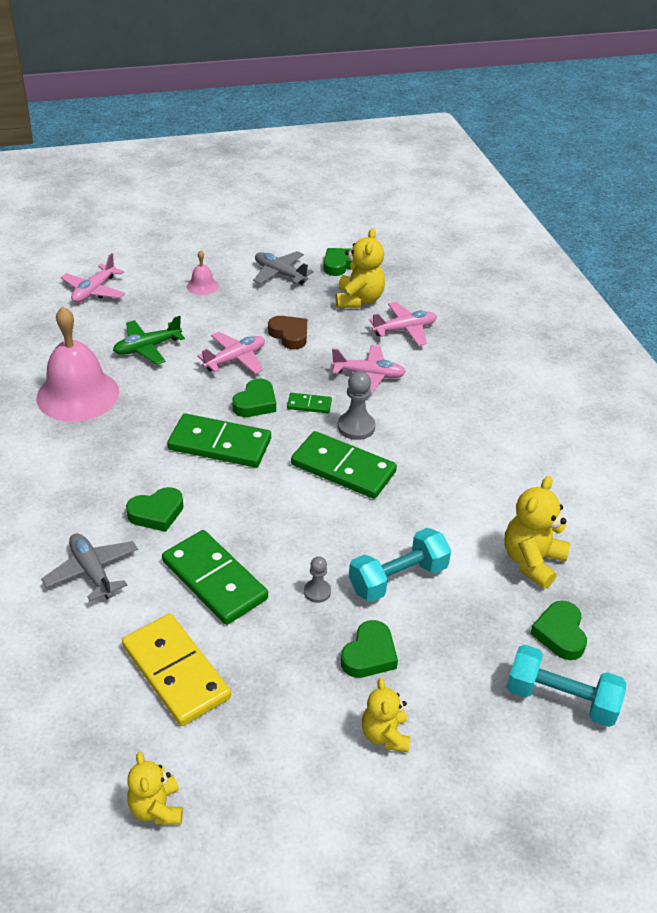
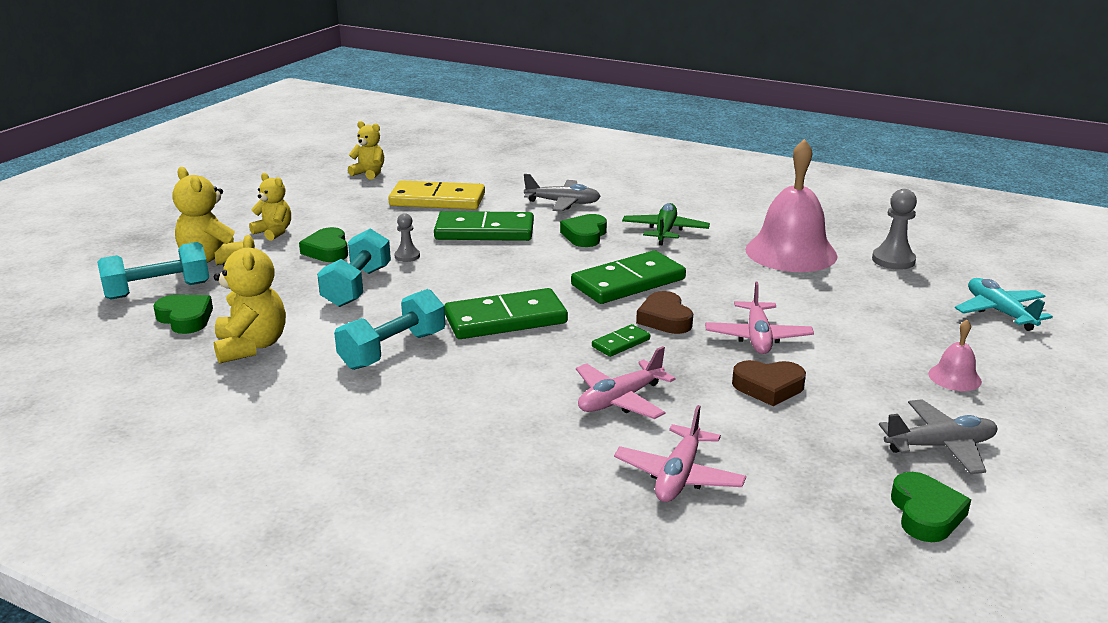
camera: 135 degrees right, 15 degrees down
pink plane [61,253,125,303] -> turquoise plane [955,278,1053,331]
green plane [113,316,185,365] -> green plane moved to [622,203,710,245]
green heart [232,378,276,417] -> brown heart [636,291,693,334]
yellow teddy bear [336,228,385,308] -> yellow teddy bear moved to [172,167,244,265]
grey pawn [338,371,375,440] -> grey pawn moved to [872,189,917,270]
none -> turquoise dumbbell [334,289,445,370]

